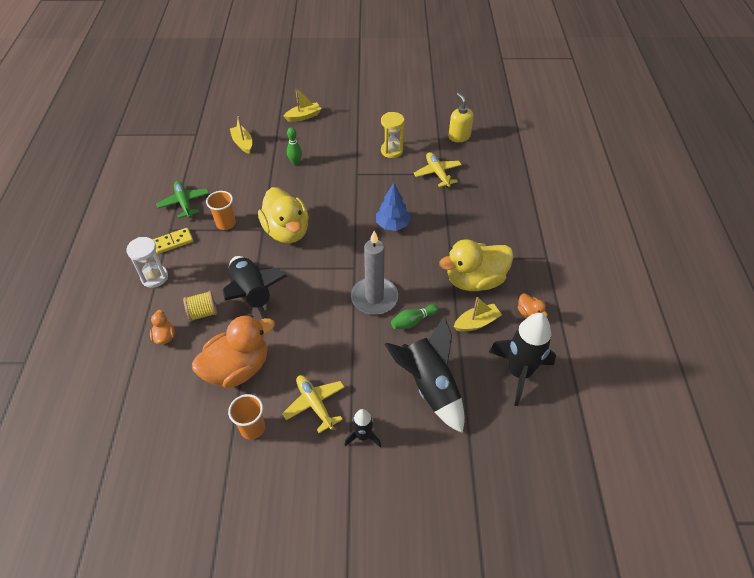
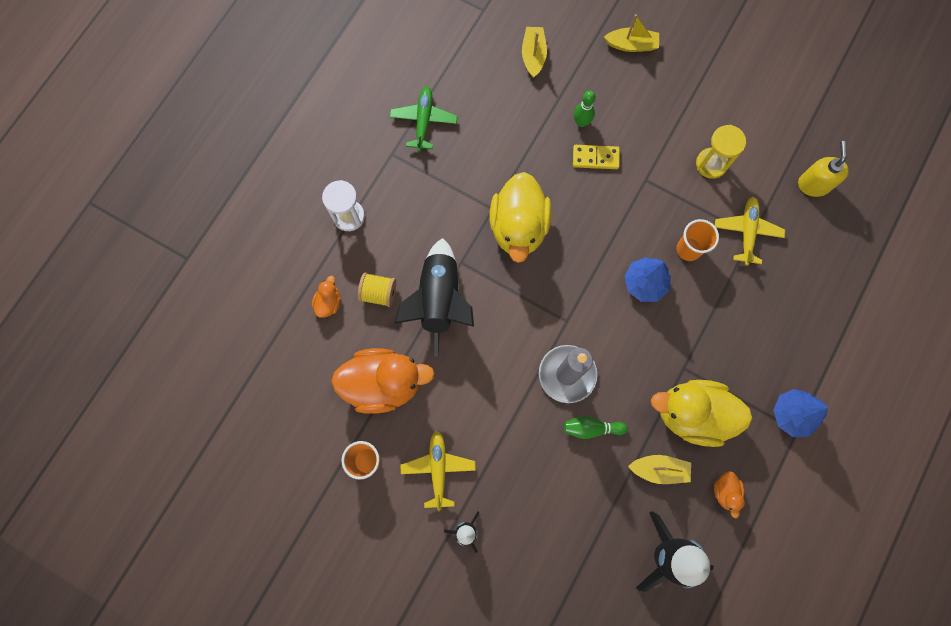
camera: 30 degrees right, 25 degrees up
yellow domino [152,228,193,254] -> yellow domino moved to [573,145,620,169]
orange cup [206,191,236,230] -> orange cup moved to [676,219,719,261]
black rocket [385,316,465,433] -> none
none -> blue tree [773,389,828,437]

